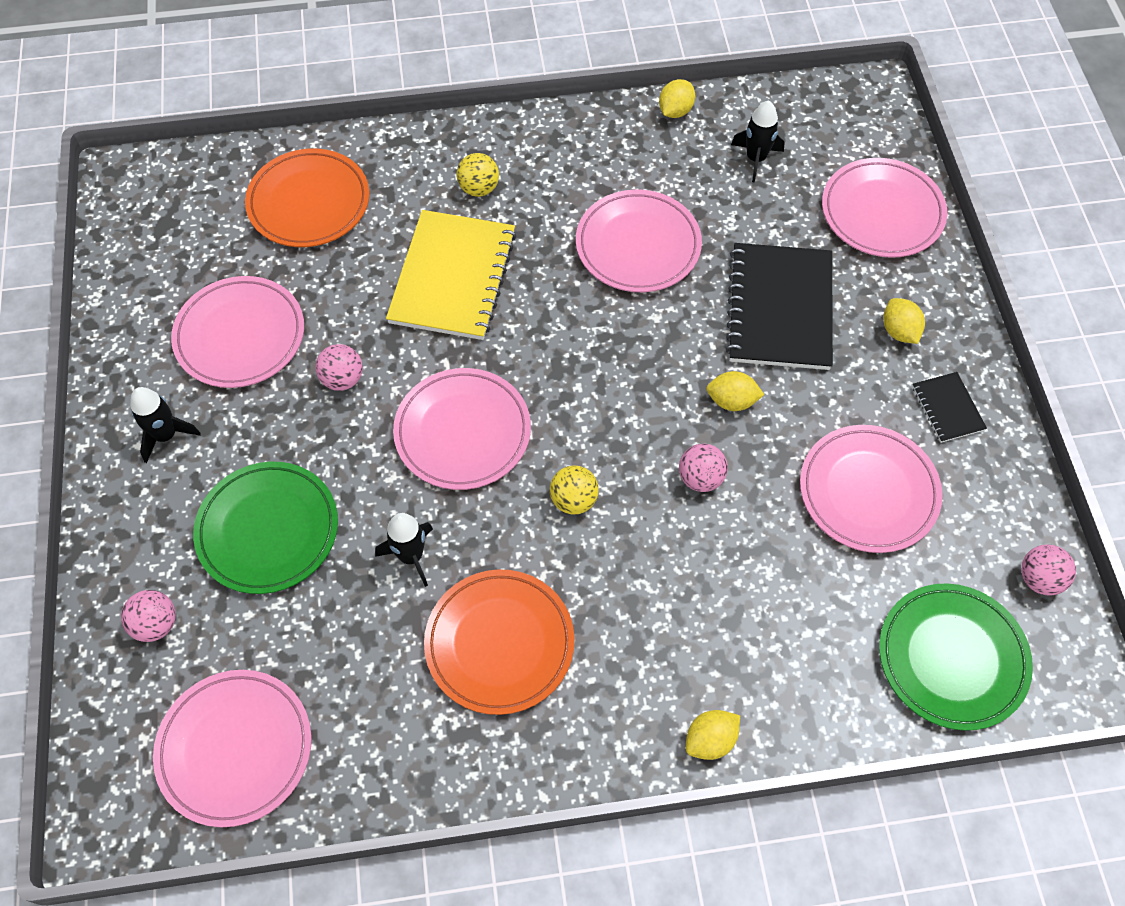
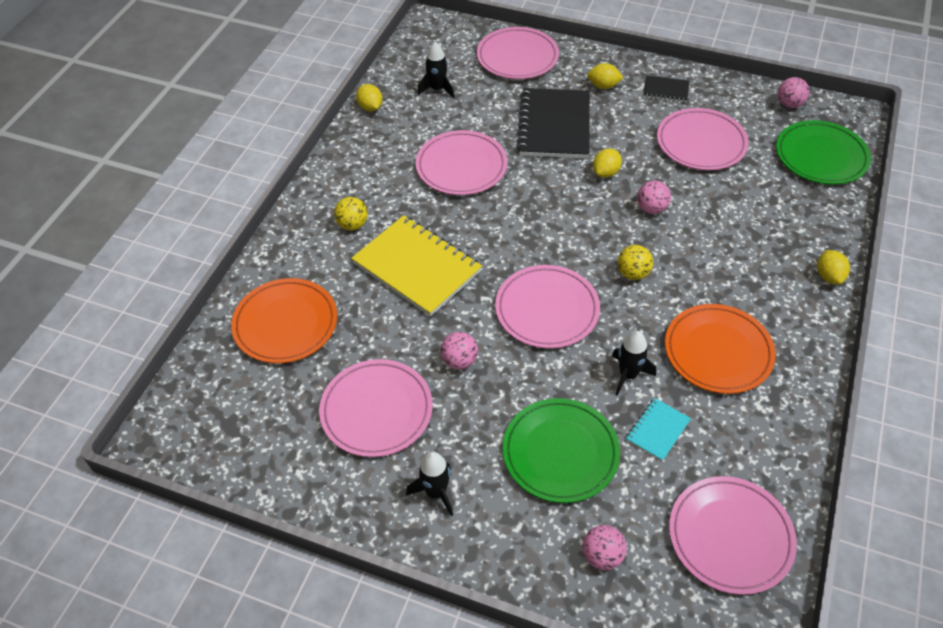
camera: 60 degrees left, 10 degrees down
black notebook [726,243,833,370] -> black notebook turned 60 degrees clockwise [517,88,590,158]
none -> turquoise notebook [626,398,691,461]

